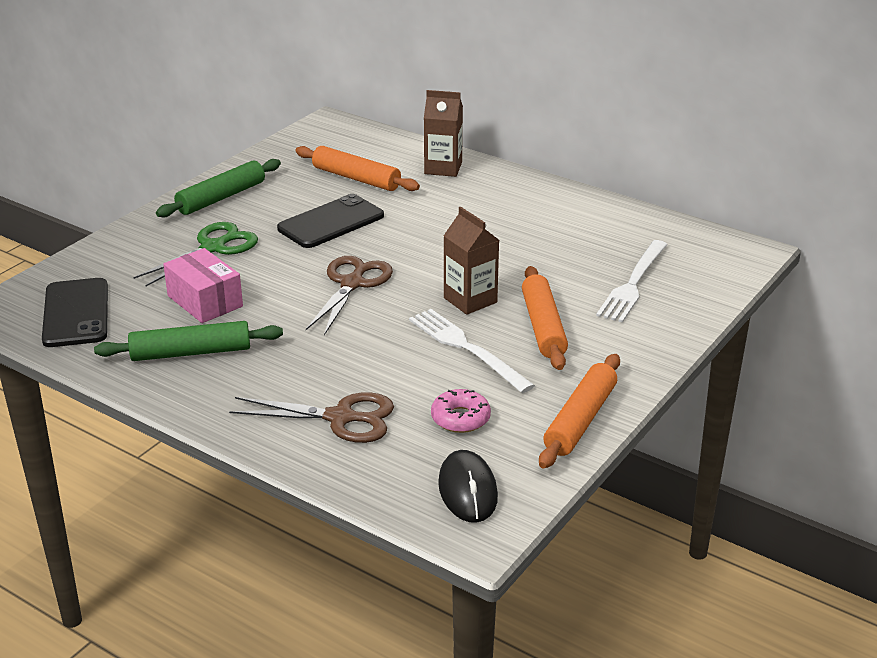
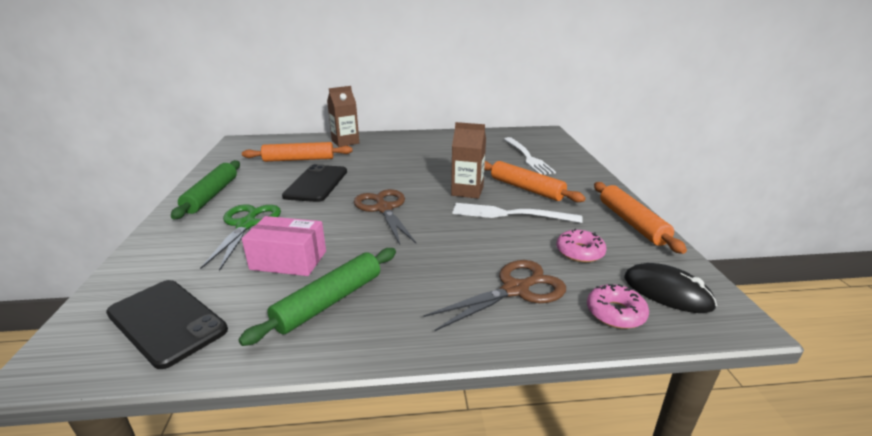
camera: 40 degrees left, 5 degrees down
none -> pink donut [587,284,649,329]

